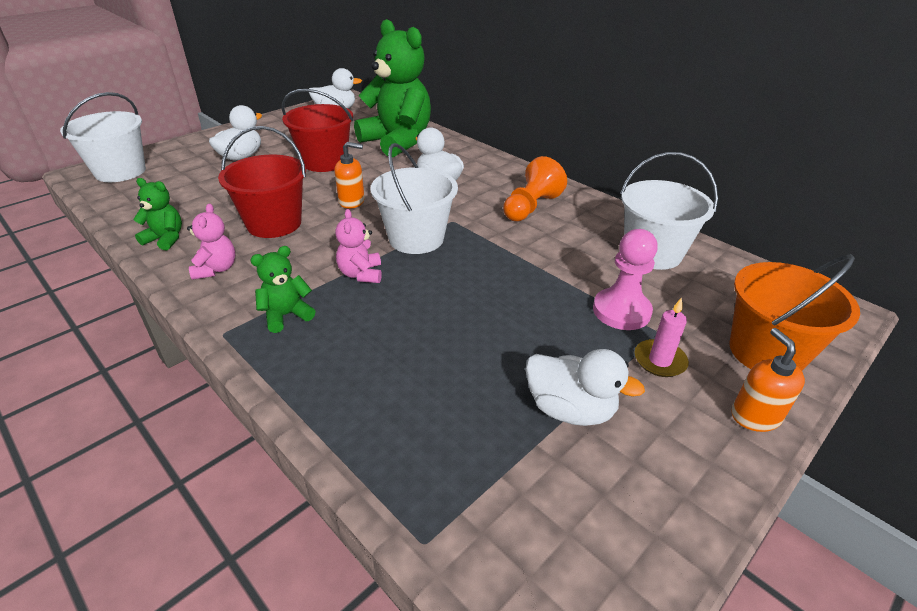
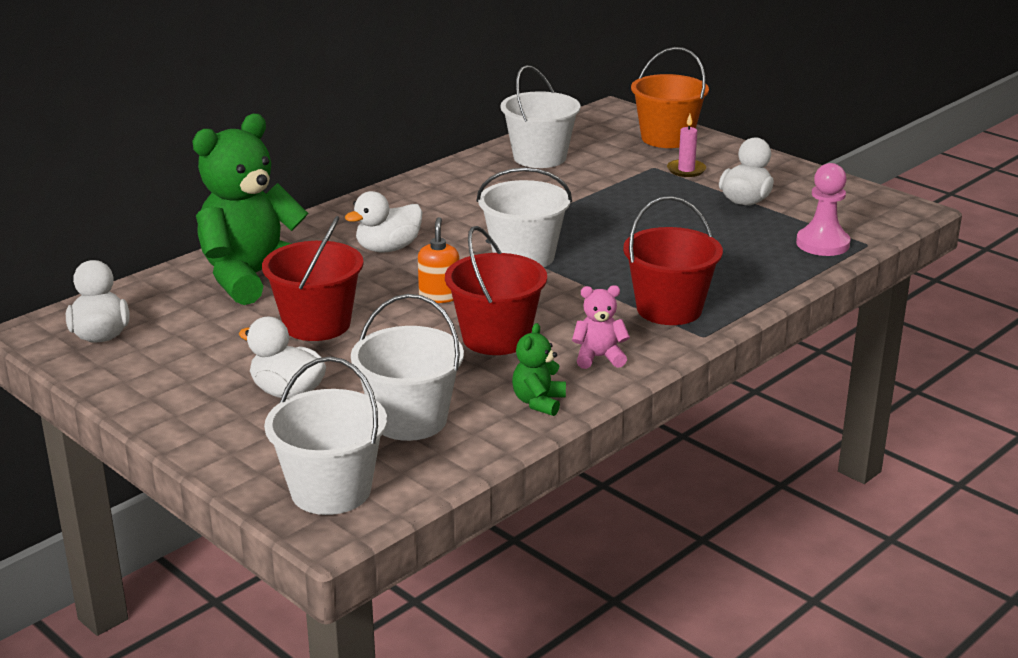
camera: 90 degrees left, 10 degrees down
green teddy bear [250,246,315,333] -> red bucket [623,196,723,325]
pink teddy bear [335,209,382,283] -> none
orange pawn [503,156,567,221] -> none
pink pawn [593,229,658,330] -> pink pawn moved to [796,163,851,256]
orange soap dispenser [731,328,805,432] -> none
none -> white bucket [351,294,464,441]

